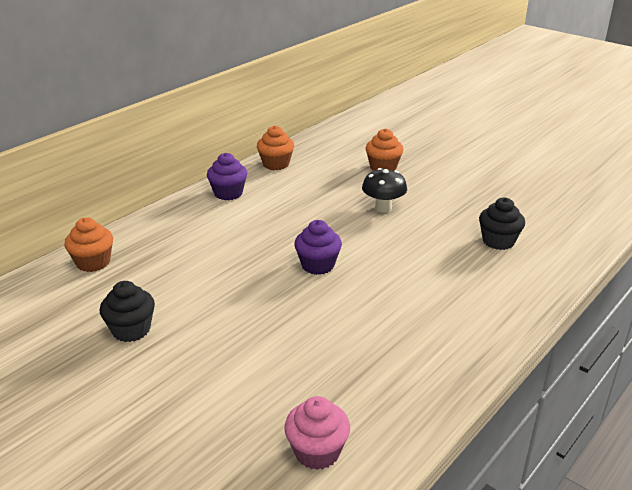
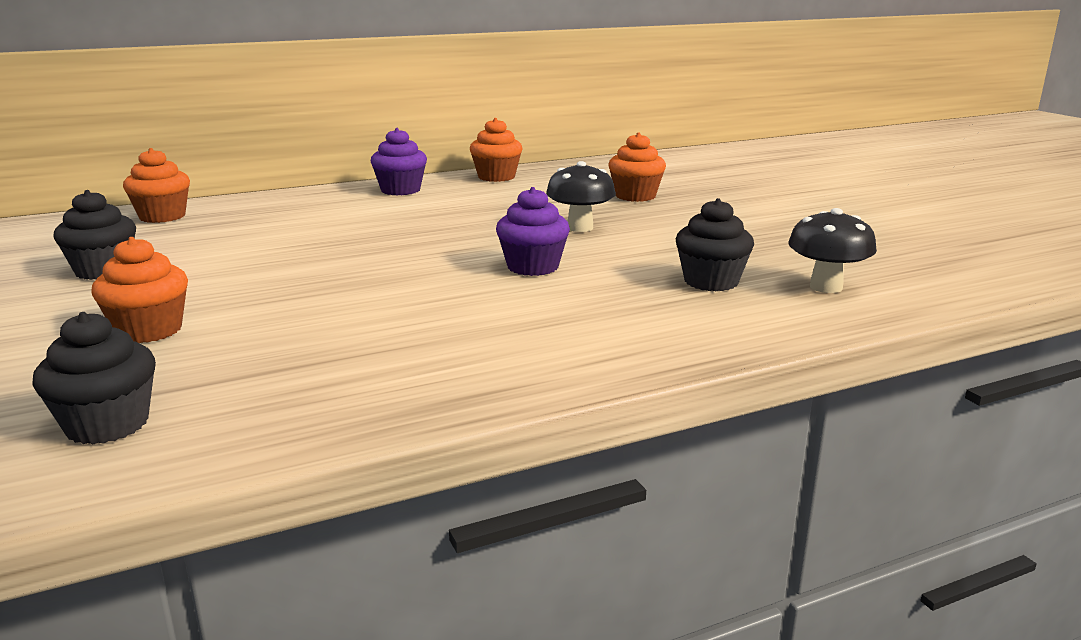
camera: 25 degrees right, 10 degrees down
pink cupcake [284,396,350,470] -> black cupcake [32,312,156,445]
purple cupcake [294,220,342,275] -> purple cupcake moved to [496,187,570,276]
none -> orange cupcake [91,237,188,343]
none -> black mushroom [788,208,877,293]

